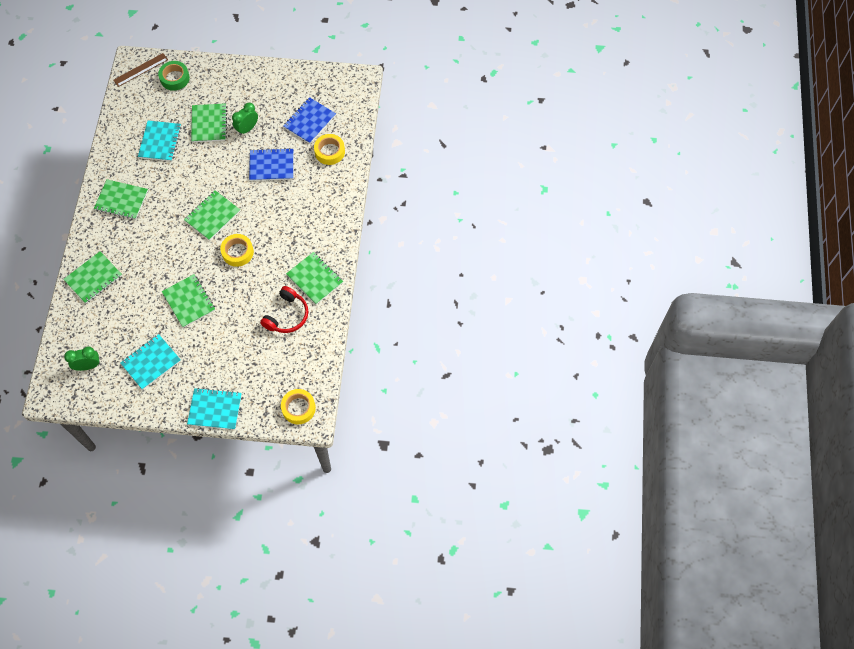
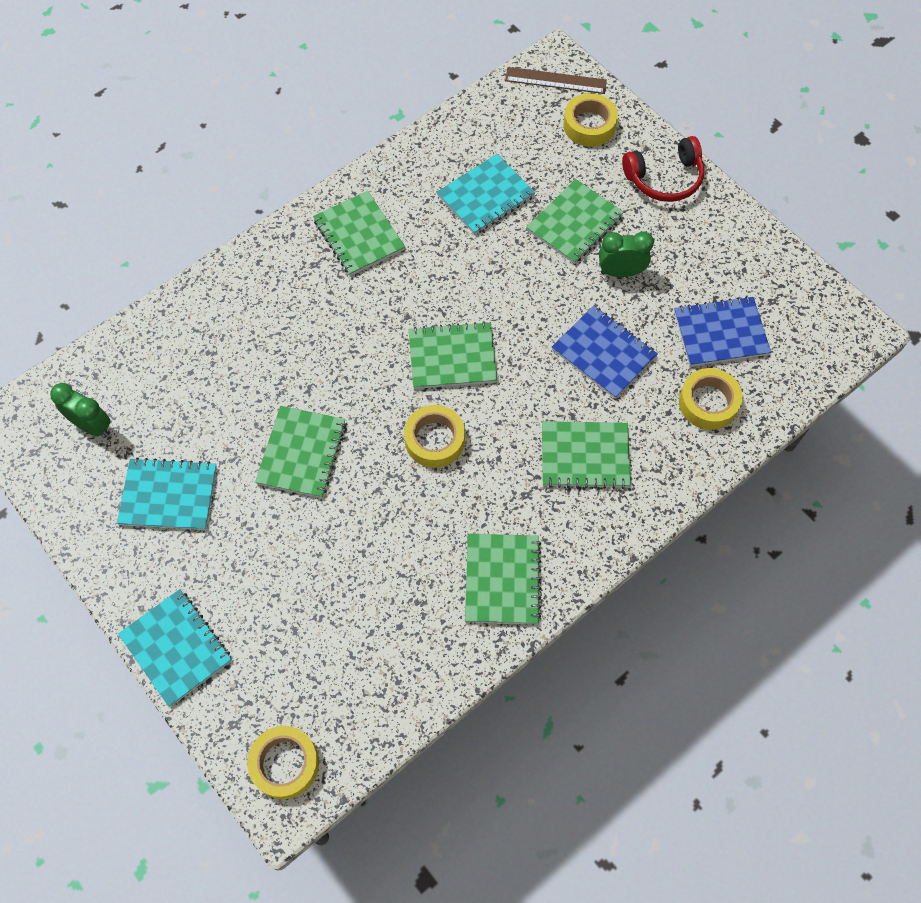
camera: 45 degrees right, 0 degrees up
green notebook [63,251,122,303] -> green notebook moved to [542,421,631,489]
green tape [158,61,190,91] -> yellow tape [563,93,618,147]
red headphones [260,286,308,333] -> red headphones moved to [622,136,704,202]

